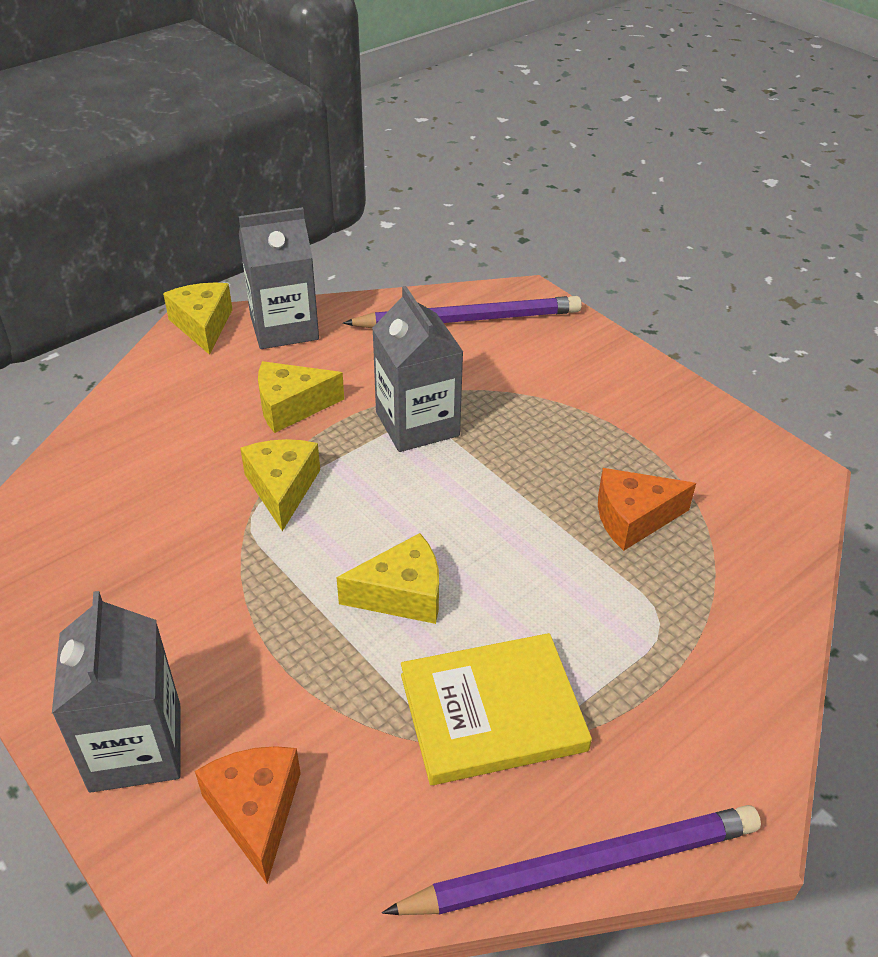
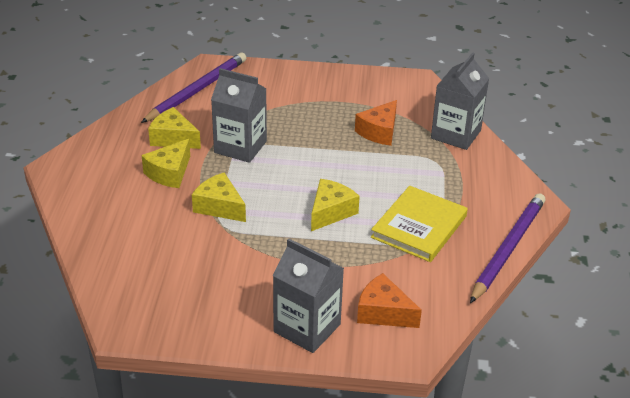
camera: 45 degrees left, 5 degrees down
yellow cheese [163,283,233,355] -> yellow cheese moved to [148,107,201,149]
grey carton [239,207,319,349] -> grey carton moved to [431,52,489,150]

